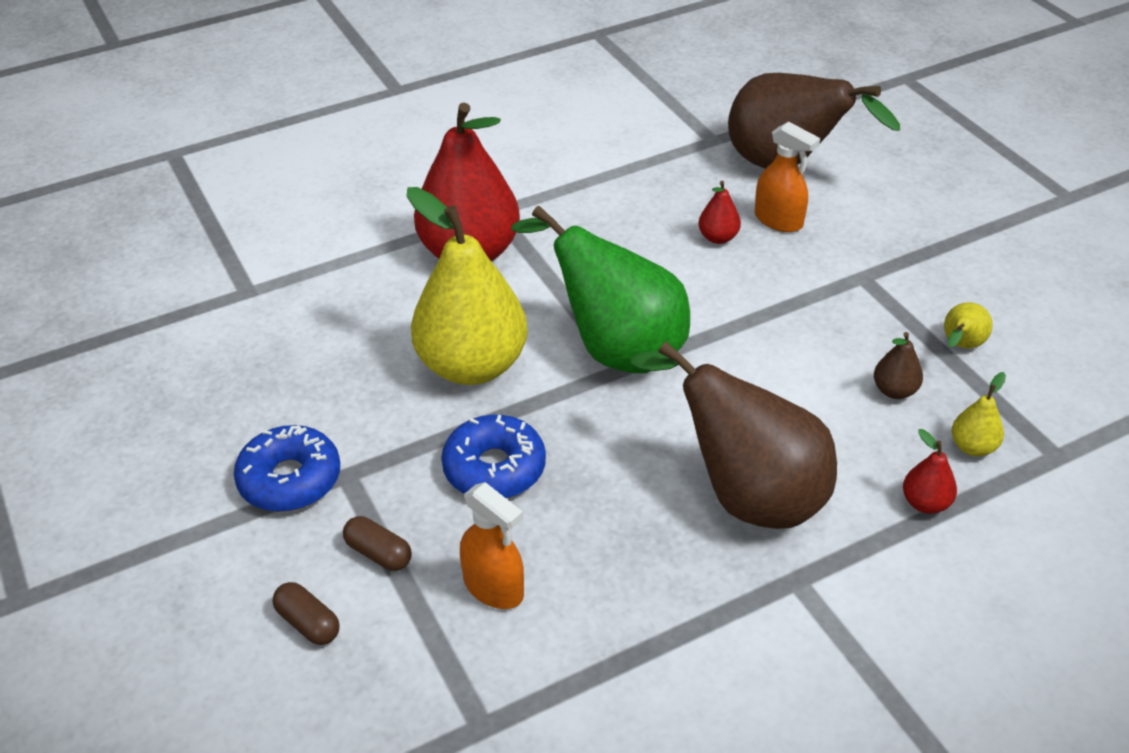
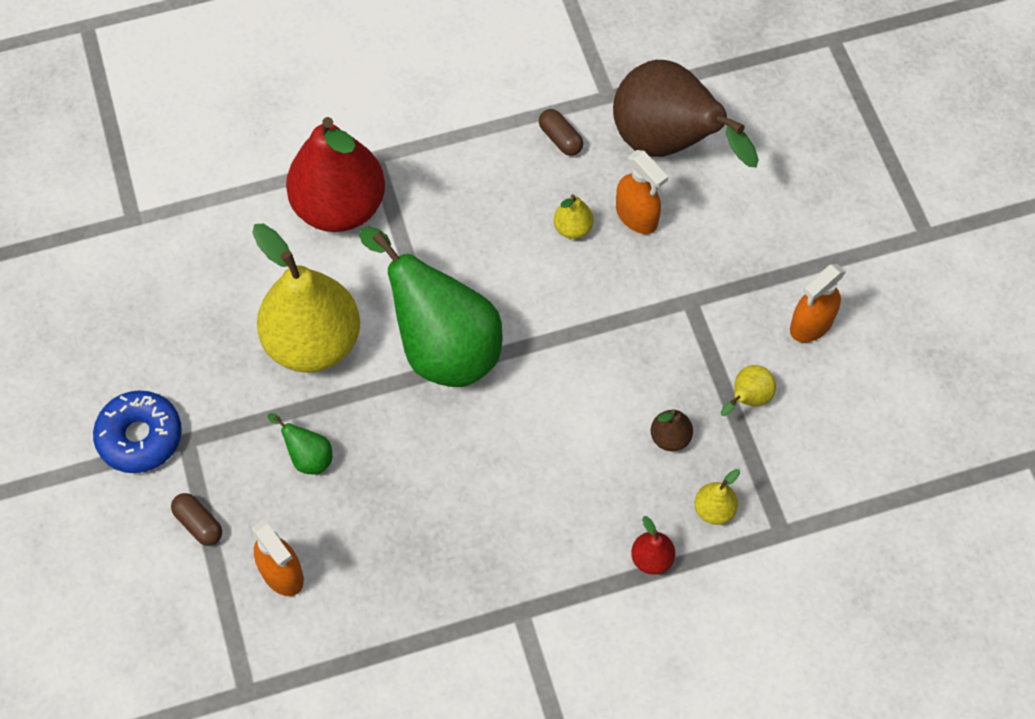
camera: 10 degrees right, 20 degrees up
brown capsule [272,582,340,645] -> brown capsule moved to [539,109,583,156]
blue donut [441,415,546,498] -> green pear [267,413,332,474]
brown pear [631,341,837,529] -> none
red pear [698,181,741,244] -> yellow pear [554,194,593,239]
none -> orange spray bottle [790,264,846,342]

